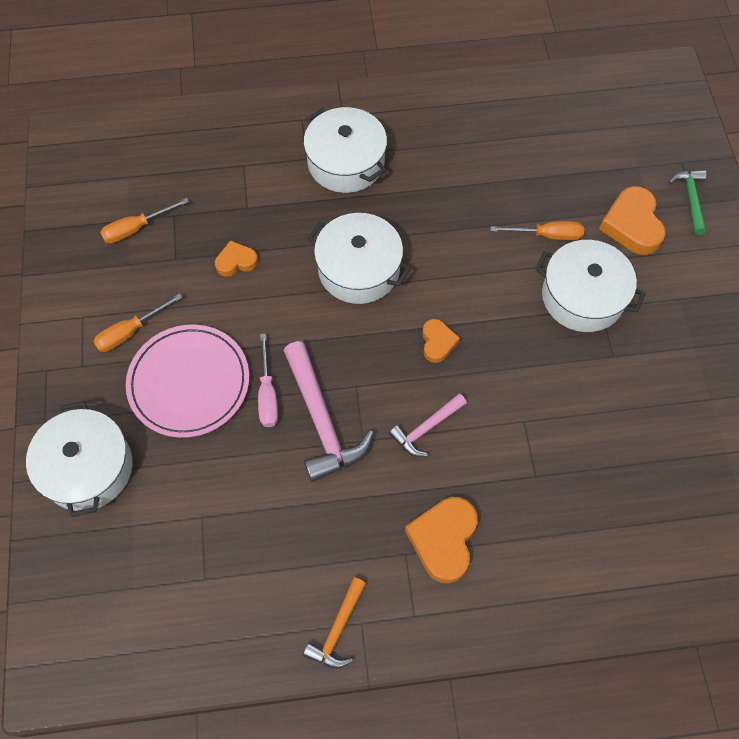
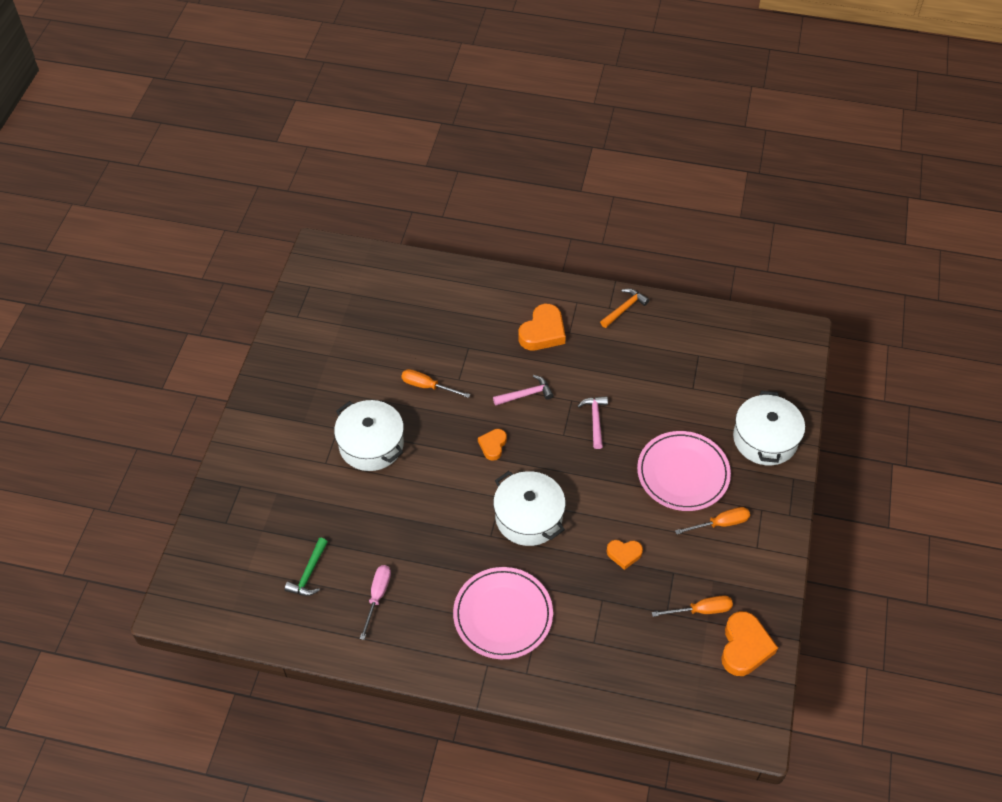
camera: 160 degrees left, 10 degrees down
pink screwdriver [258,334,278,427] -> pink screwdriver moved to [360,565,391,640]
pink hammer [284,341,374,482] -> pink hammer [578,396,608,449], size x0.57
white pot [303,107,387,193] -> pink plate [453,567,553,659]
orange screwdriver [490,221,584,240] -> orange screwdriver moved to [401,369,471,398]
orange heart [599,186,666,255] -> orange heart moved to [721,611,778,676]
green hammer [669,170,707,235] -> green hammer moved to [284,538,328,596]

